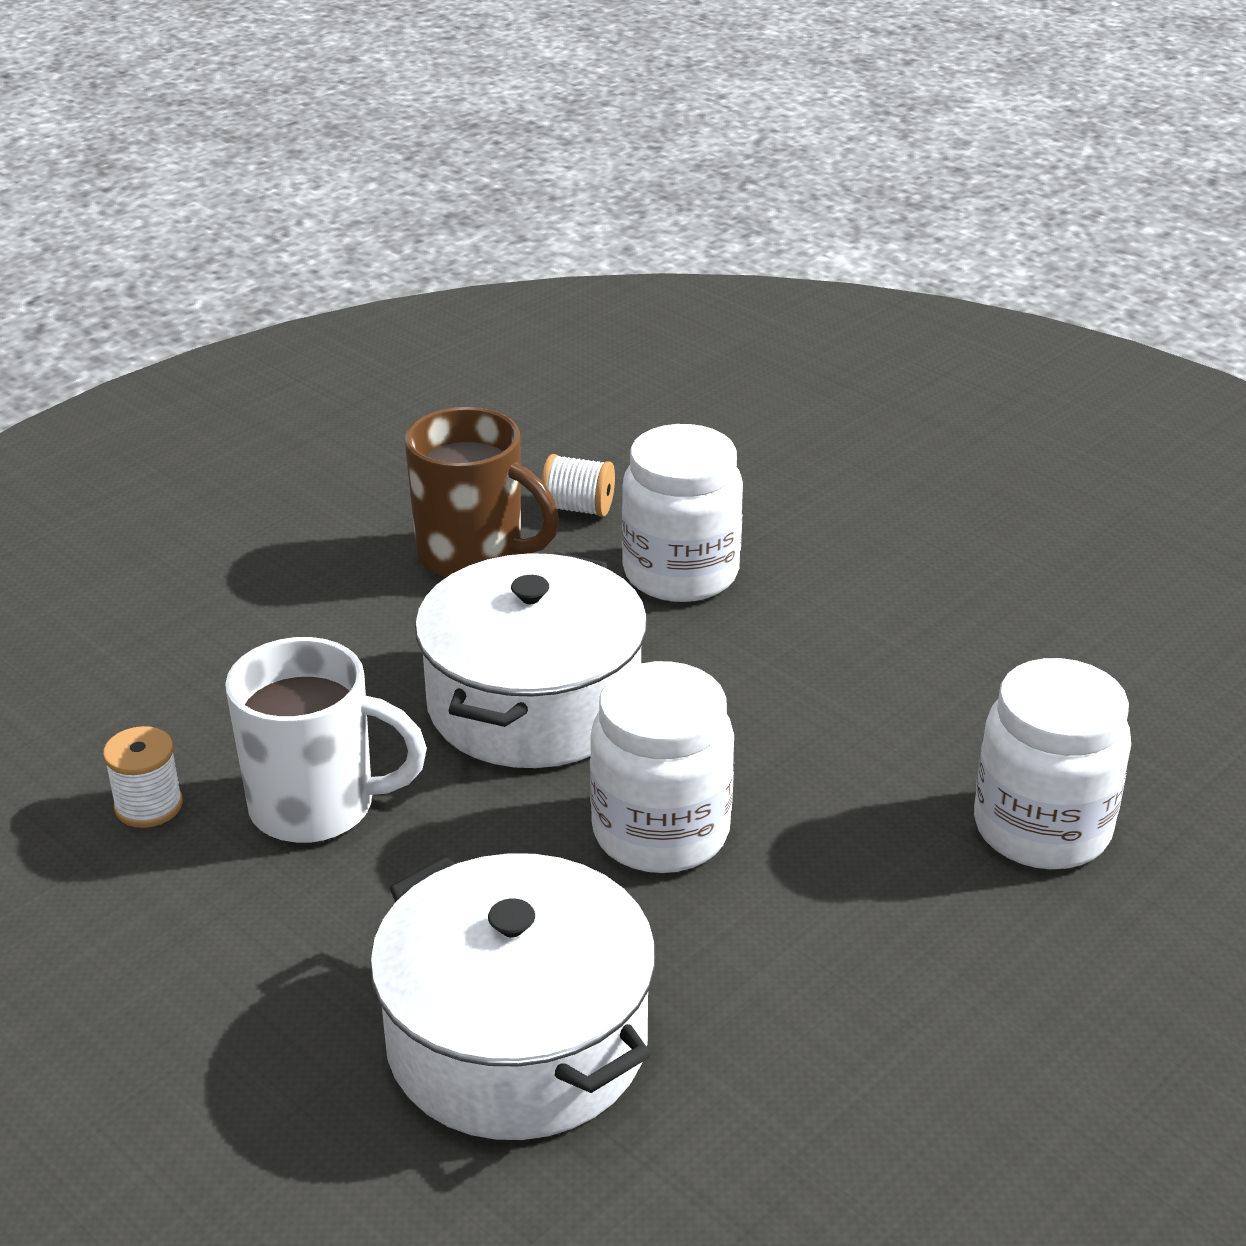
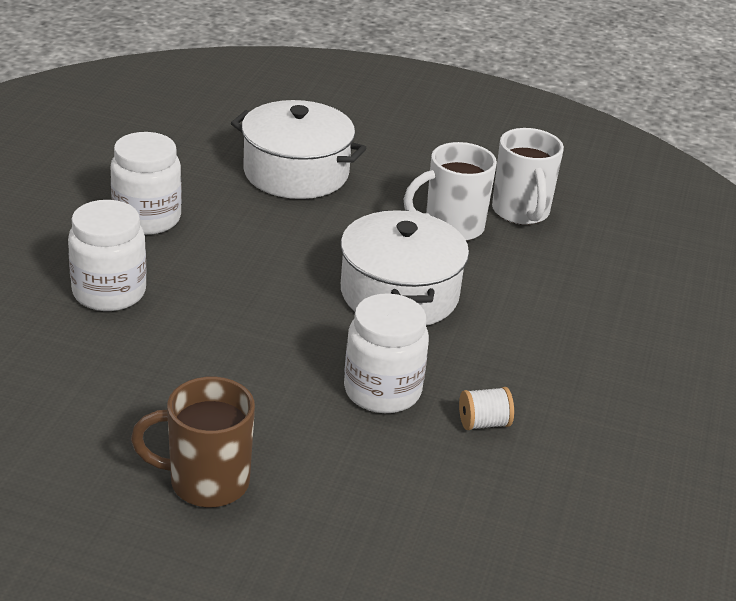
camera: 150 degrees right, 0 degrees up
white spool [103,726,183,828] -> white mug [492,128,564,225]
brown mug [405,407,559,578] -> brown mug moved to [131,377,255,508]
white jar [590,661,734,873] -> white jar moved to [111,132,182,235]

